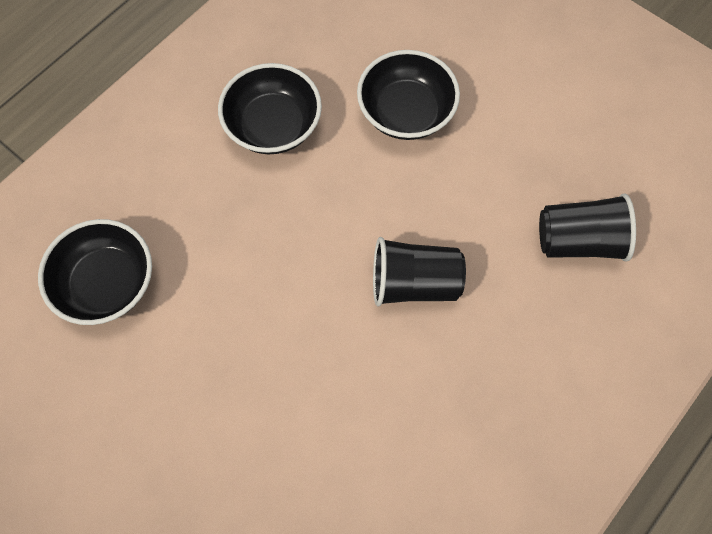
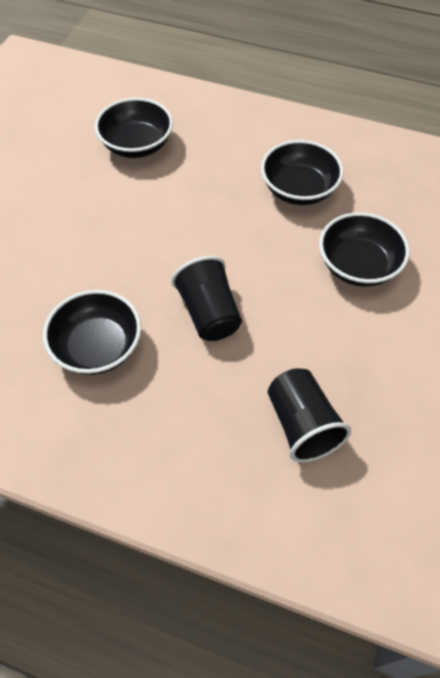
camera: 70 degrees right, 10 degrees down
none -> black bowl [43,290,141,375]

